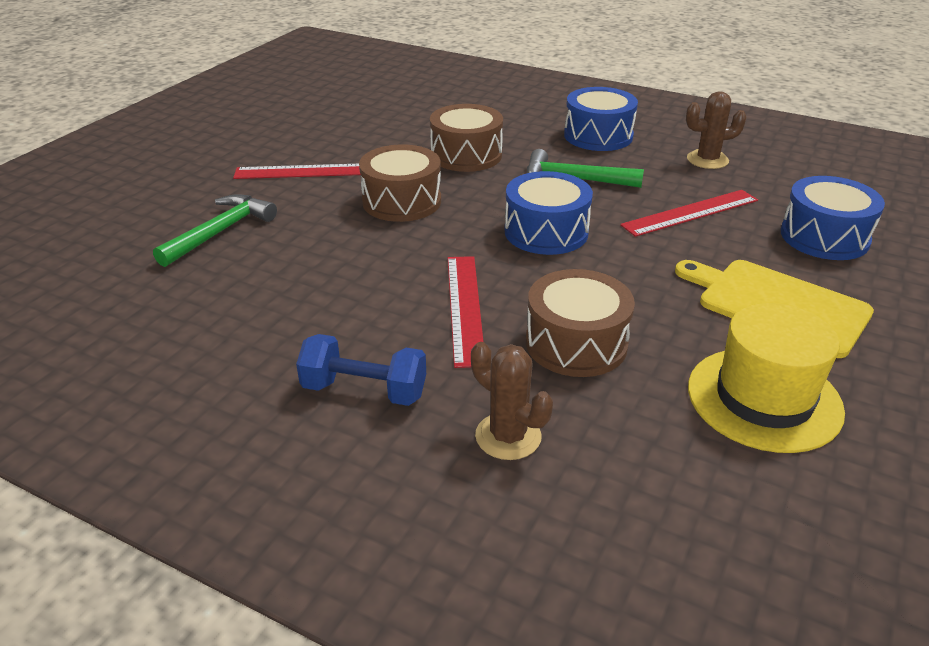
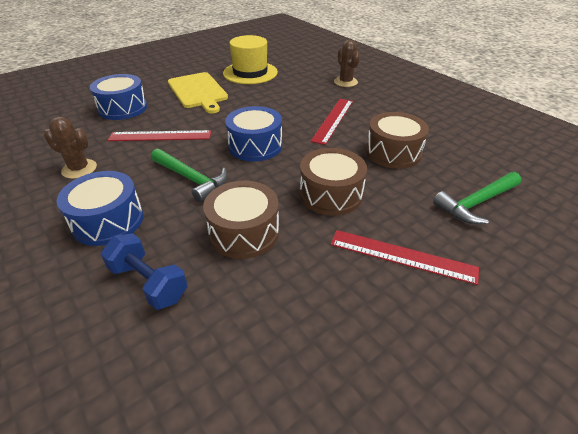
camera: 155 degrees left, 5 degrees up
blue dumbbell [296,334,426,406] -> blue dumbbell moved to [101,233,187,310]
brown drum [526,269,635,377] -> brown drum moved to [366,112,429,169]

